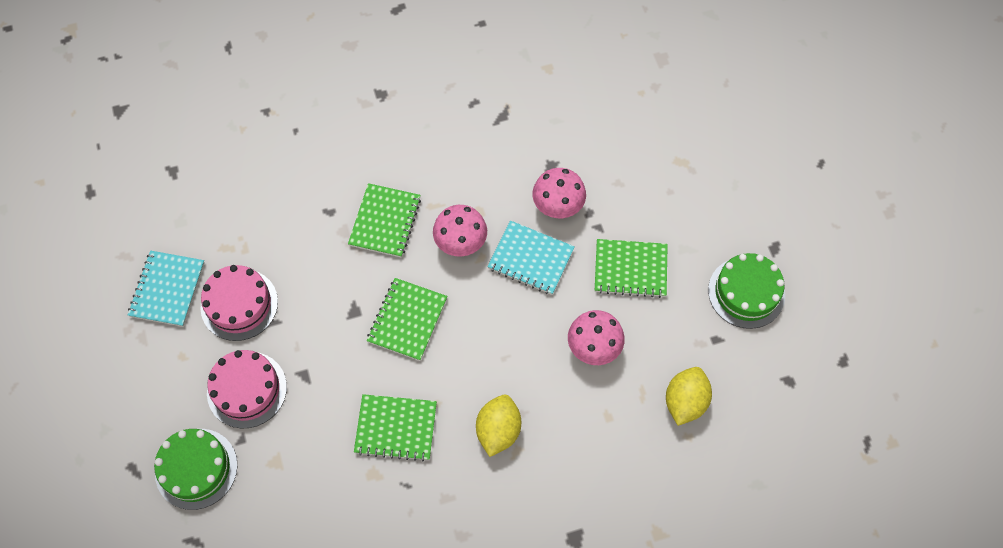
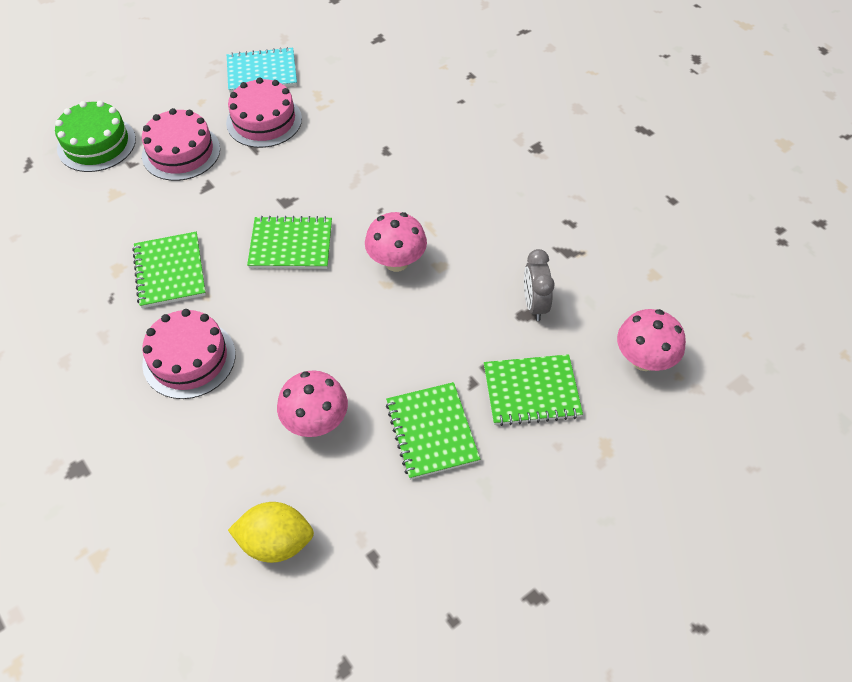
camera: 70 degrees right, 10 degrees down
green notebook [348,183,421,258] -> green notebook moved to [484,354,583,426]
yellow lemon [476,395,521,457] -> pink cake [142,309,235,399]
turquoise notebook [487,221,575,295] -> none
pink mushroom [532,168,586,218] -> pink mushroom moved to [617,309,686,371]
green cake [708,253,785,329] -> none
none -> grey clock [524,249,555,321]

